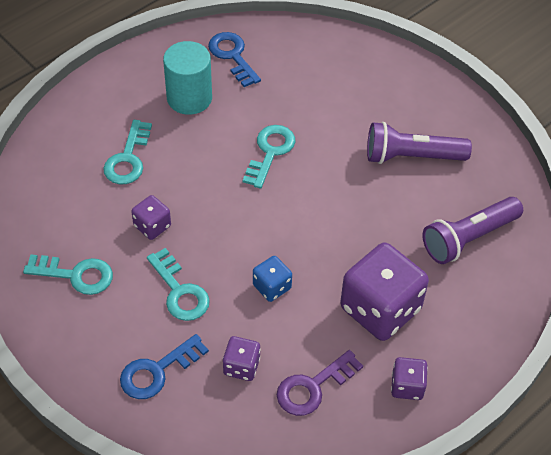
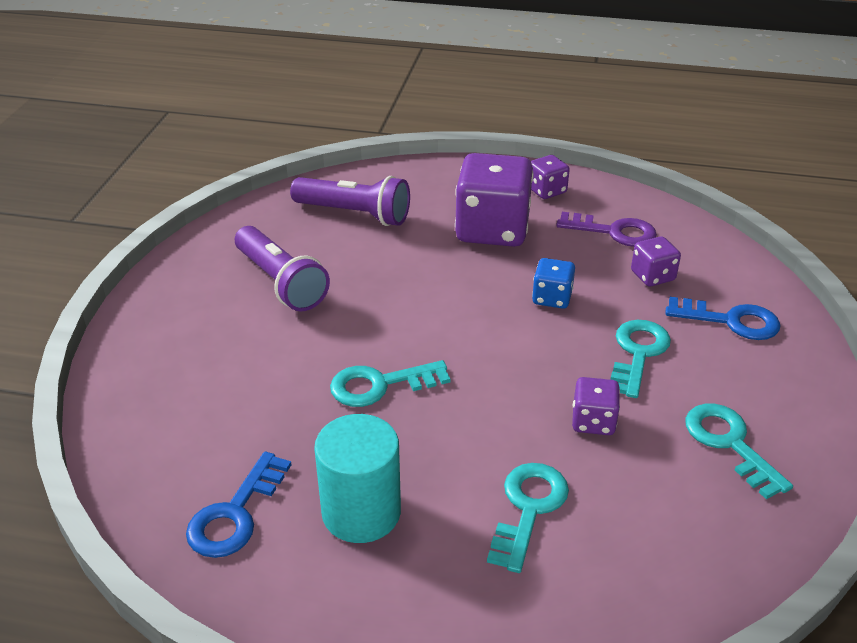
camera: 125 degrees left, 15 degrees down
turquoise key [103,120,152,184] -> turquoise key turned 45 degrees counterclockwise [487,463,569,573]

